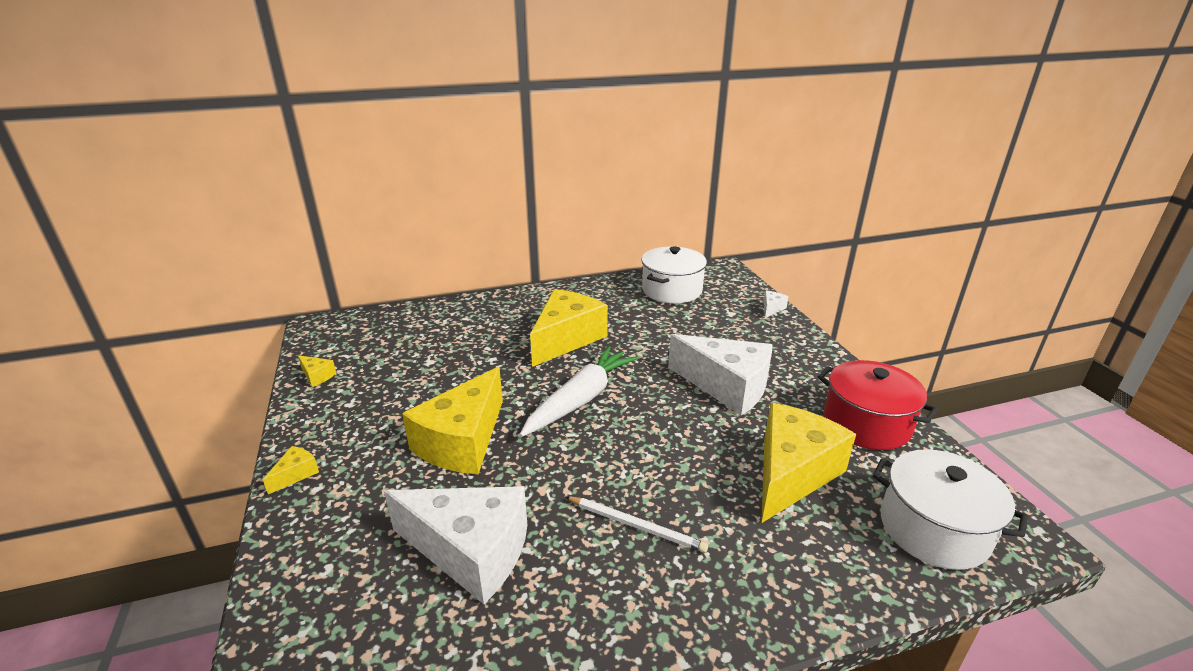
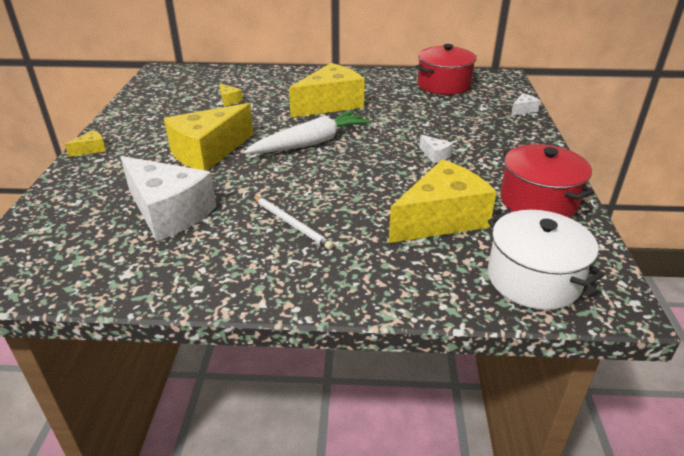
camera: 20 degrees right, 5 degrees up
yellow cheese [298,355,336,387] -> yellow cheese moved to [219,83,243,106]
white pot [642,246,707,303] -> red pot [416,44,477,95]
white cheese [668,334,772,415] -> white cheese [419,135,453,163], size x0.40

